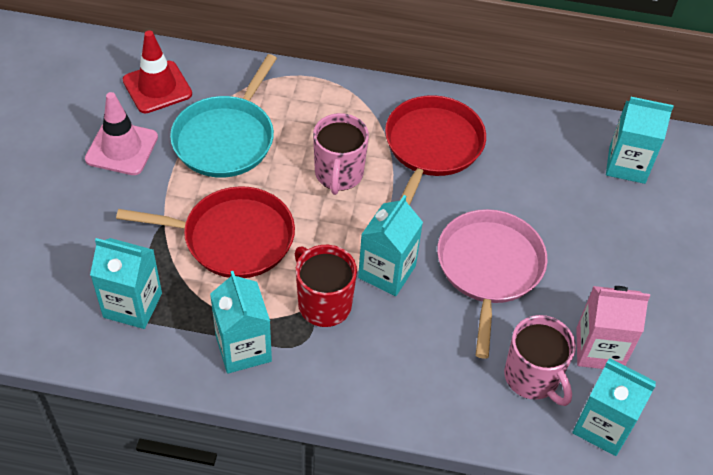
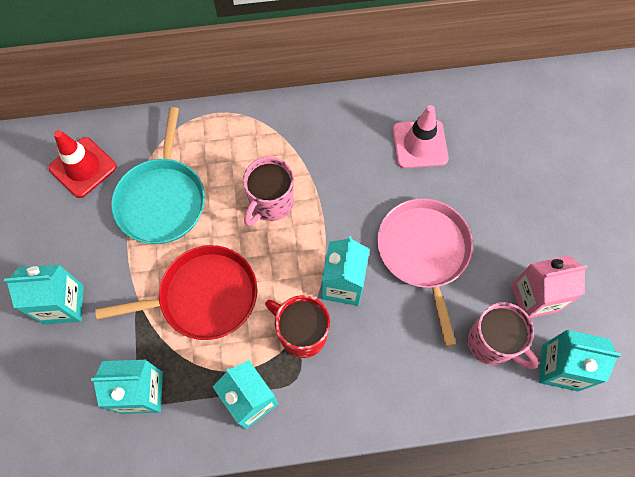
camera: 15 degrees left, 15 degrees up
pink traffic cone [85,92,158,175] -> pink traffic cone moved to [393,105,448,168]
pink mug [313,113,369,195] -> pink mug turned 45 degrees clockwise [243,157,294,226]
red pan [385,95,486,206] -> none
turquoise carton [606,97,674,184] -> turquoise carton moved to [4,265,84,324]

